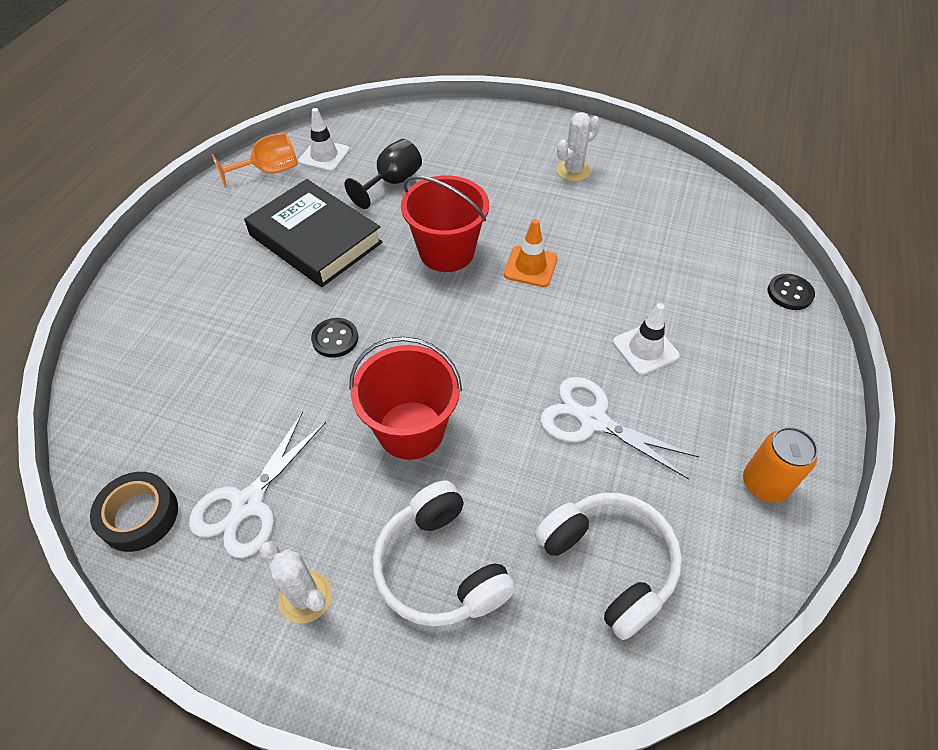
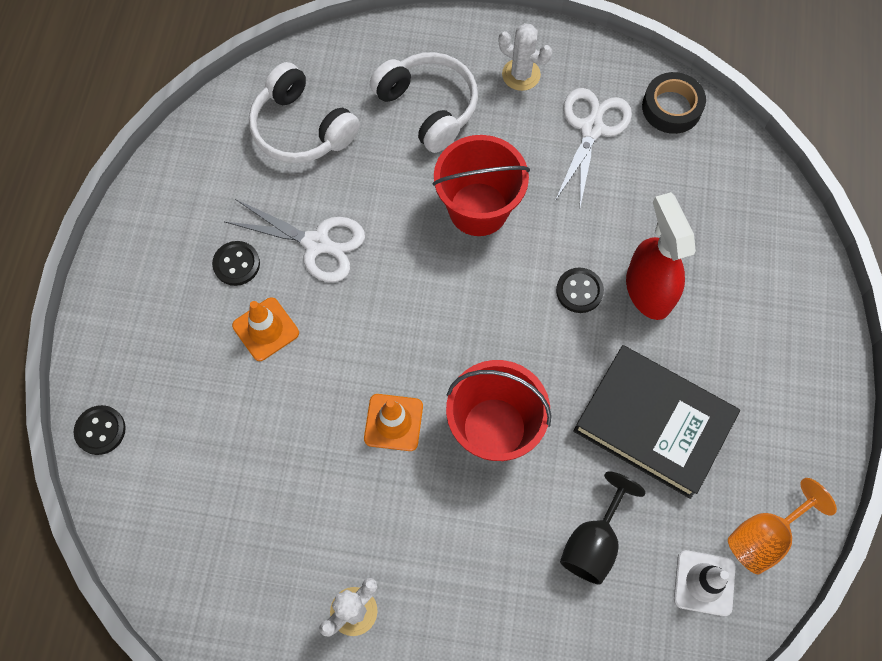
camera: 170 degrees right, 15 degrees up
white traffic cone [613,303,680,375] -> orange traffic cone [232,297,299,361]
orange can [743,427,818,503] -> none
none -> black button [212,241,260,286]
none -> red spray bottle [626,192,696,320]

